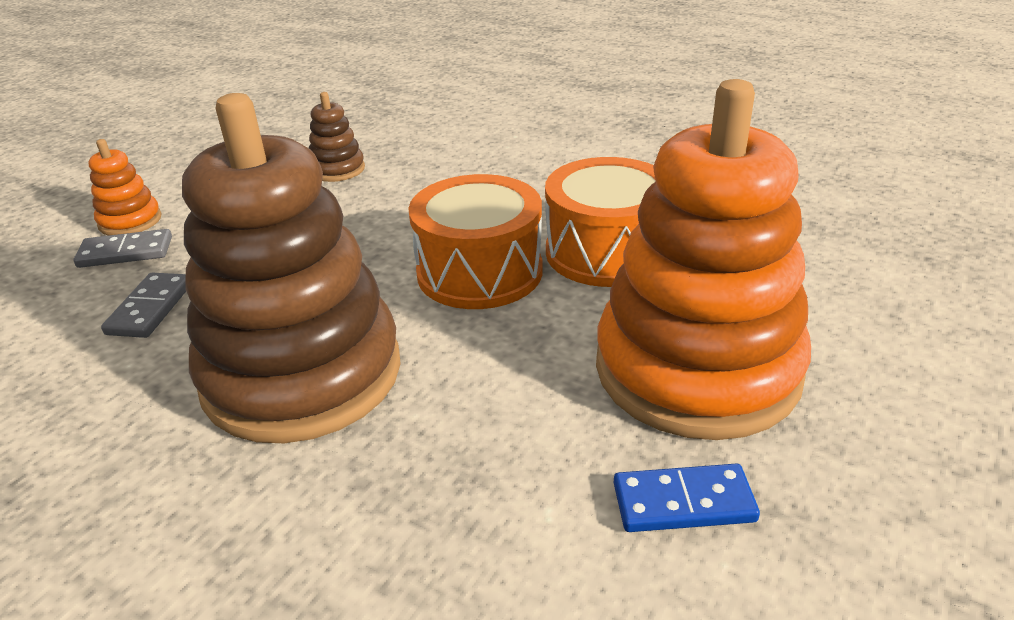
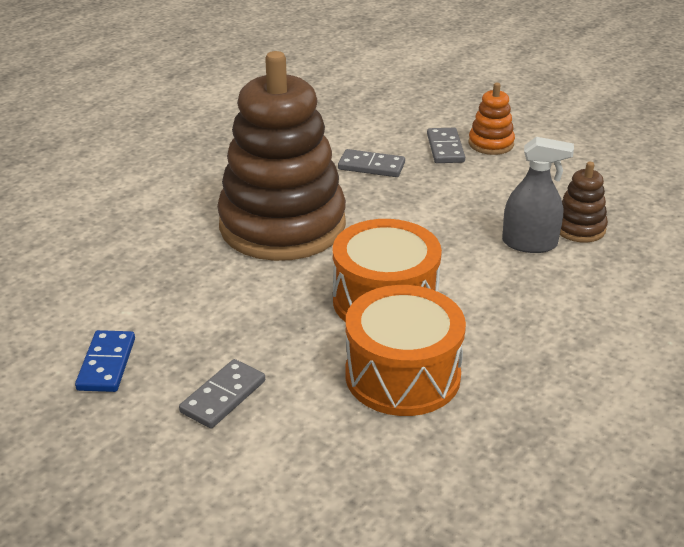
camera: 95 degrees right, 0 degrees up
orange stacking toy [596,79,811,440] -> grey domino [179,359,265,429]
none -> grey spray bottle [502,137,574,253]

